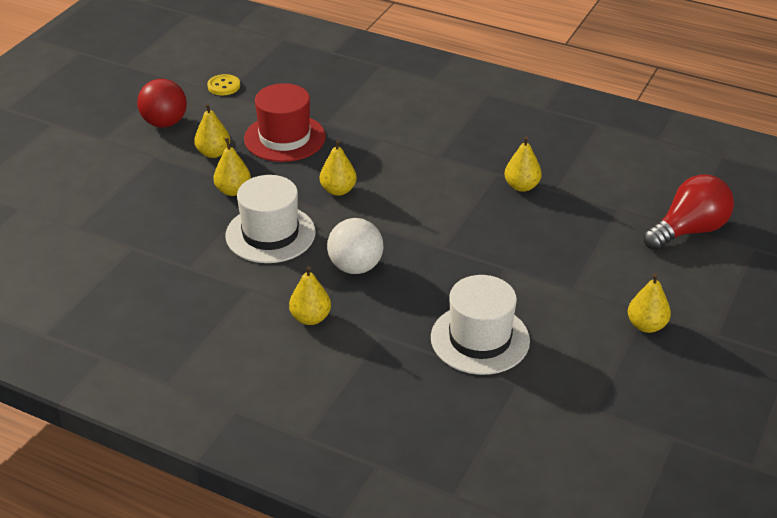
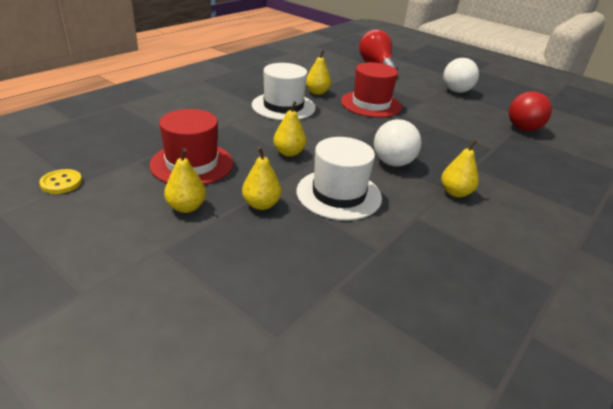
camera: 80 degrees left, 5 degrees down
red ball [137,79,187,127] -> red ball moved to [509,91,552,131]
white hat [431,275,530,375] -> white hat moved to [252,63,316,120]
yellow pear [628,273,671,333] -> white ball [443,58,479,93]
none -> red hat [341,62,402,118]

